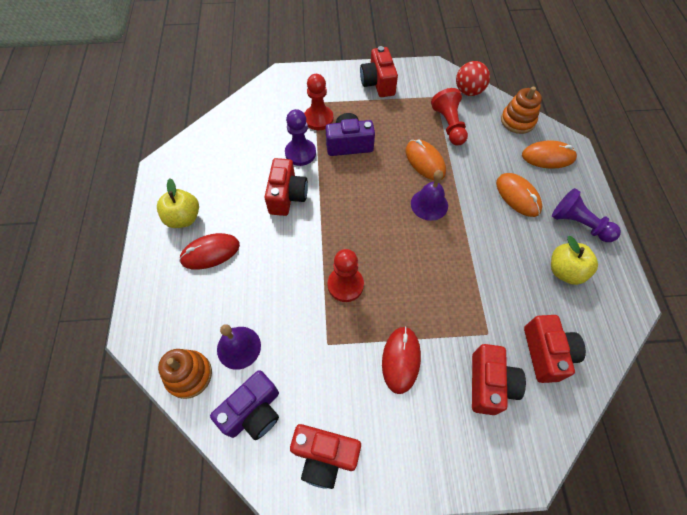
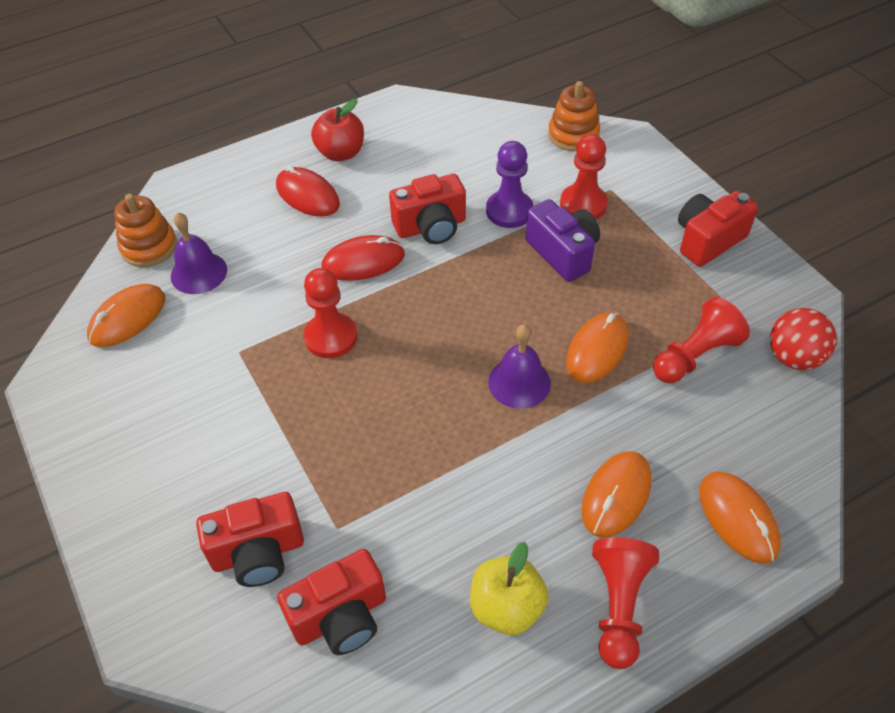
camera: 65 degrees right, 10 degrees down
yellow apple [157,178,199,228] -> red apple [311,99,364,161]
purple camera [210,370,279,440] -> orange mouse [87,284,165,347]
red camera [290,424,361,489] -> none
red mouse [382,326,421,394] -> red mouse moved to [321,235,405,281]
orange stacking toy [501,87,542,134] -> orange stacking toy moved to [548,81,600,151]
purple pawn [552,188,621,242] -> red pawn [592,538,659,669]

